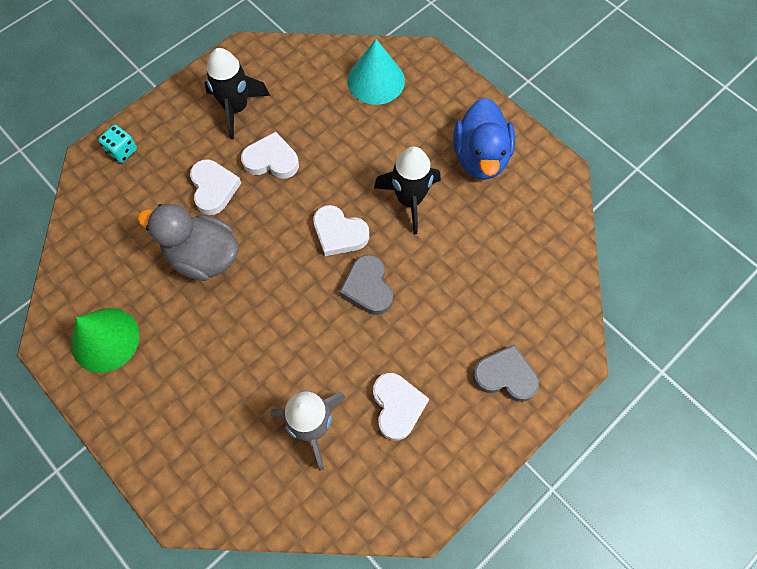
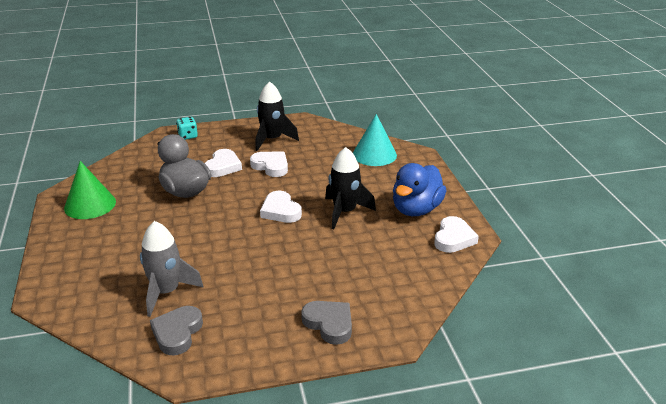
camera: 30 degrees right, 35 degrees down
grey heart [339,254,393,315] -> grey heart moved to [150,306,203,355]
white heart [373,373,429,440] -> white heart moved to [434,216,479,253]

